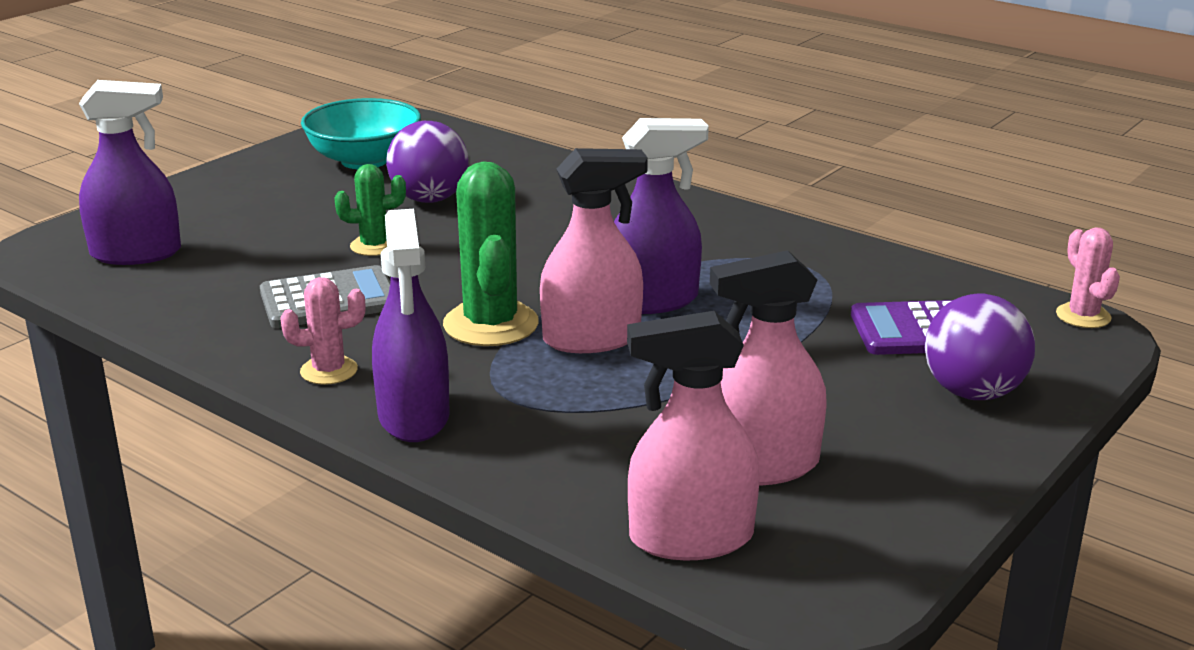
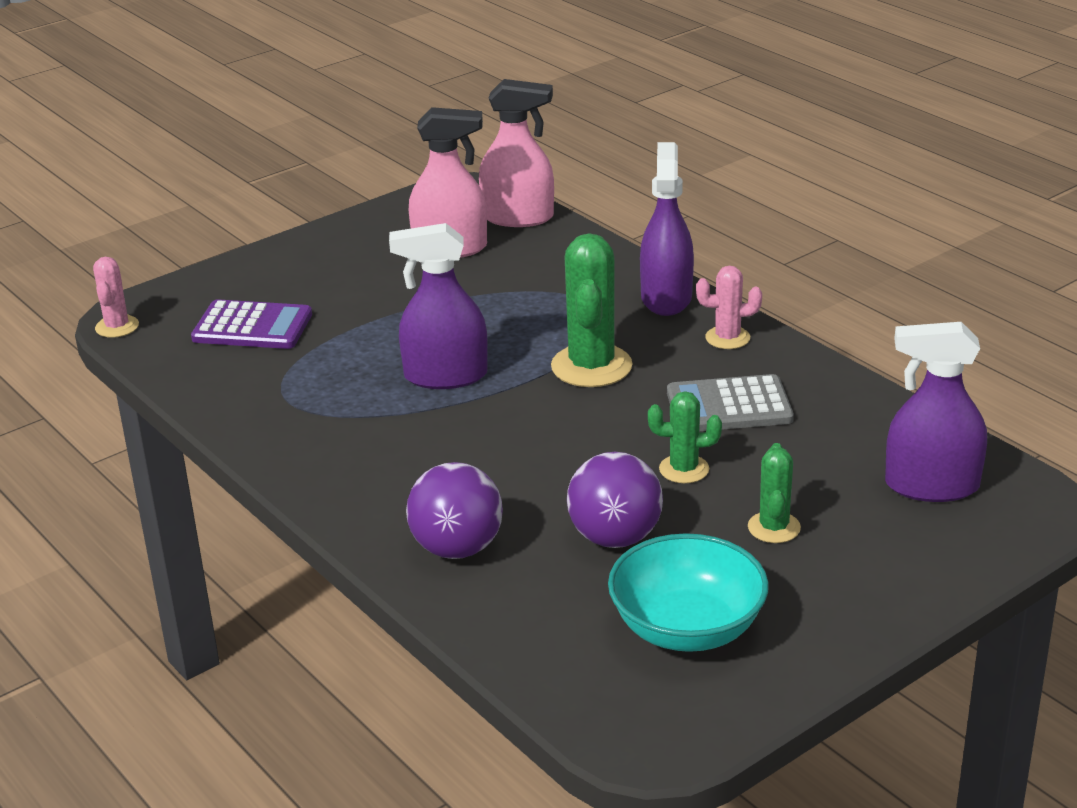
camera: 165 degrees left, 5 degrees up
pink spray bottle [540,148,648,353] -> none
purple ball [925,294,1035,400] -> purple ball moved to [406,462,503,559]
none -> green cactus [748,443,801,543]

